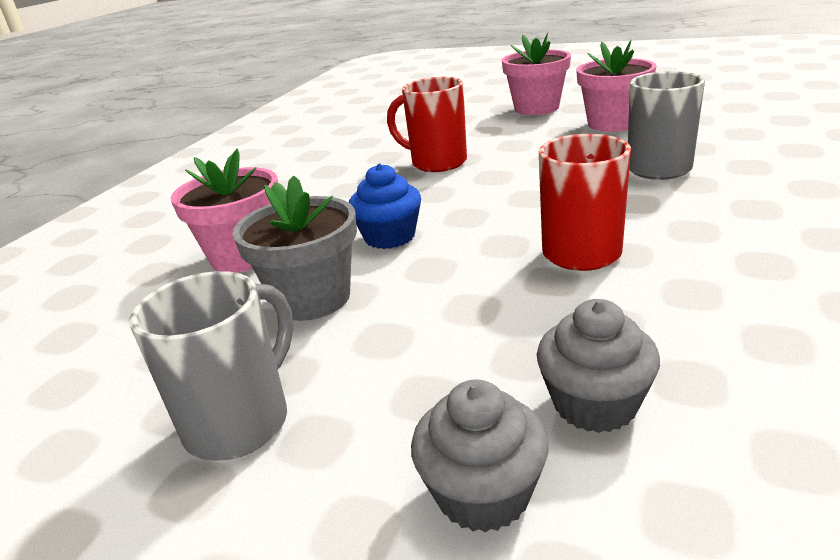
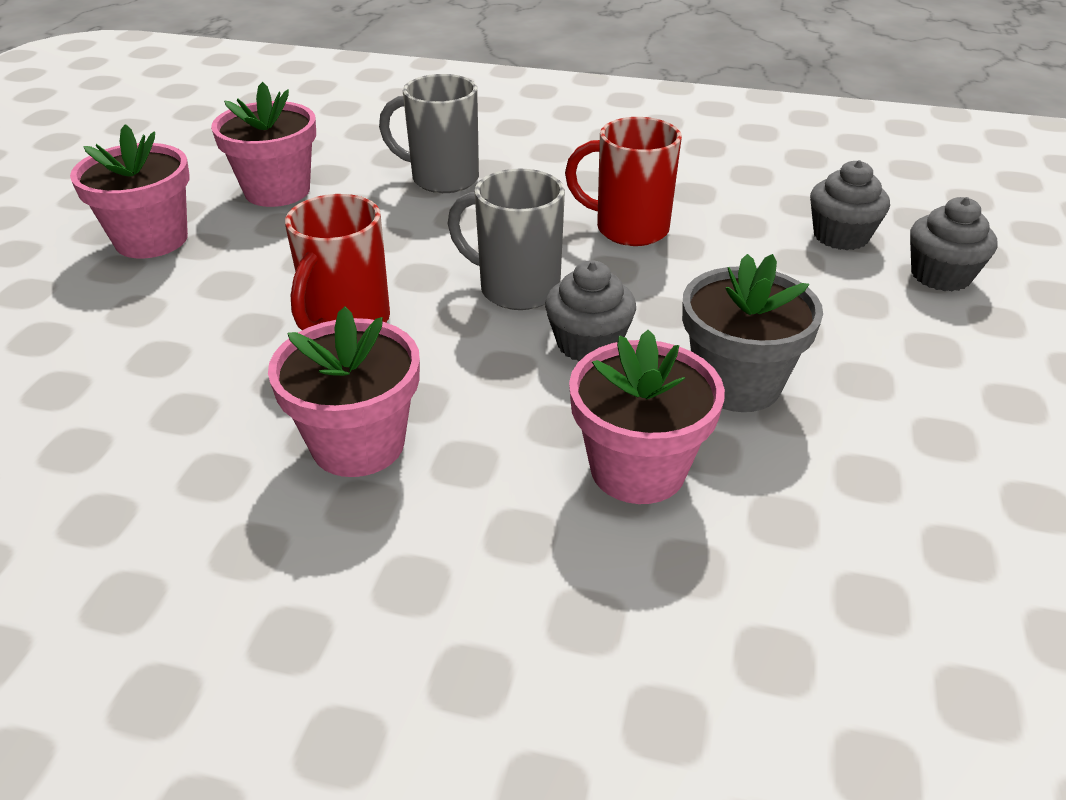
camera: 100 degrees left, 10 degrees up
grey mug [129,271,293,461] -> grey mug moved to [448,169,565,310]
blue cupcake [349,163,421,249] -> grey cupcake [545,260,636,361]
none -> pink flower pot [268,307,420,477]

